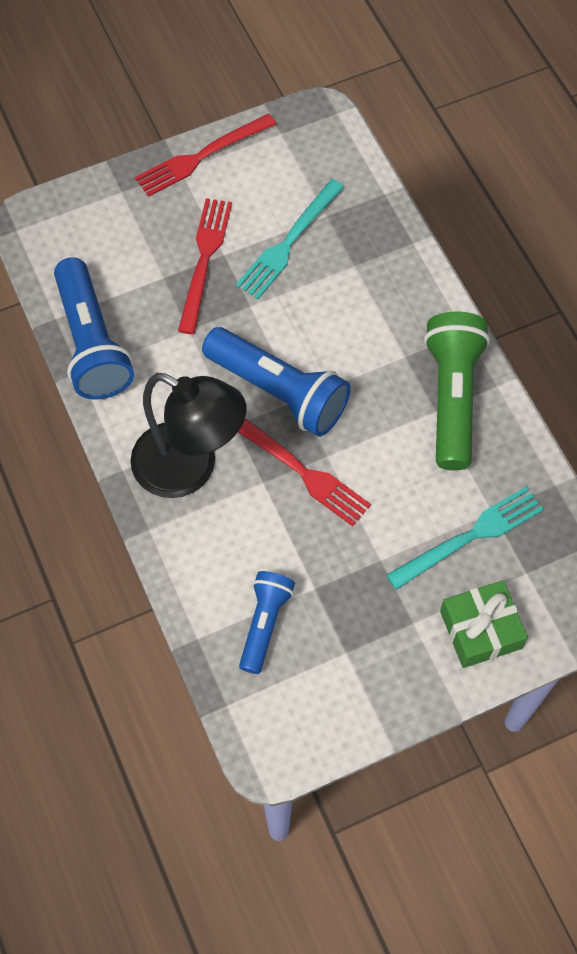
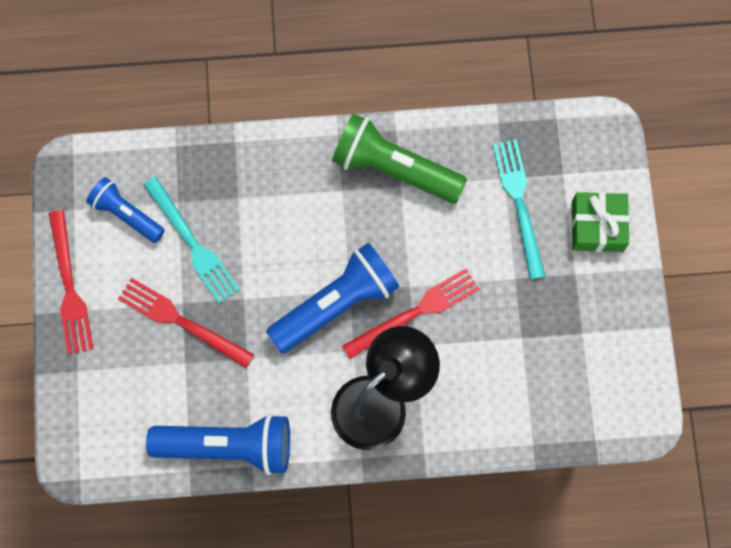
camera: 70 degrees left, 10 degrees up
blue flashlight [239,571,295,674] -> blue flashlight moved to [86,177,165,243]

